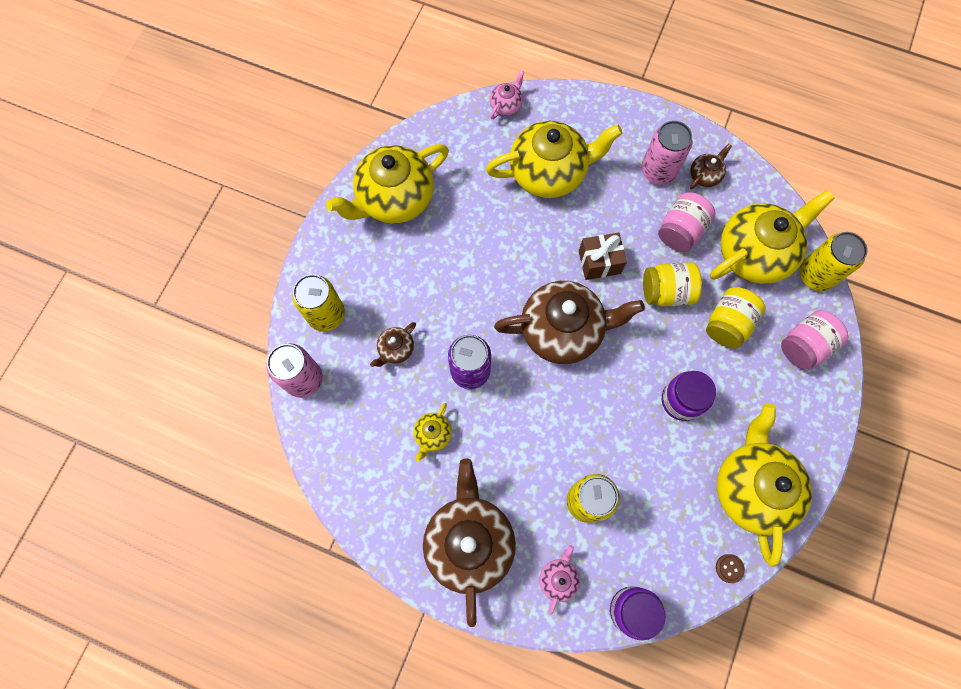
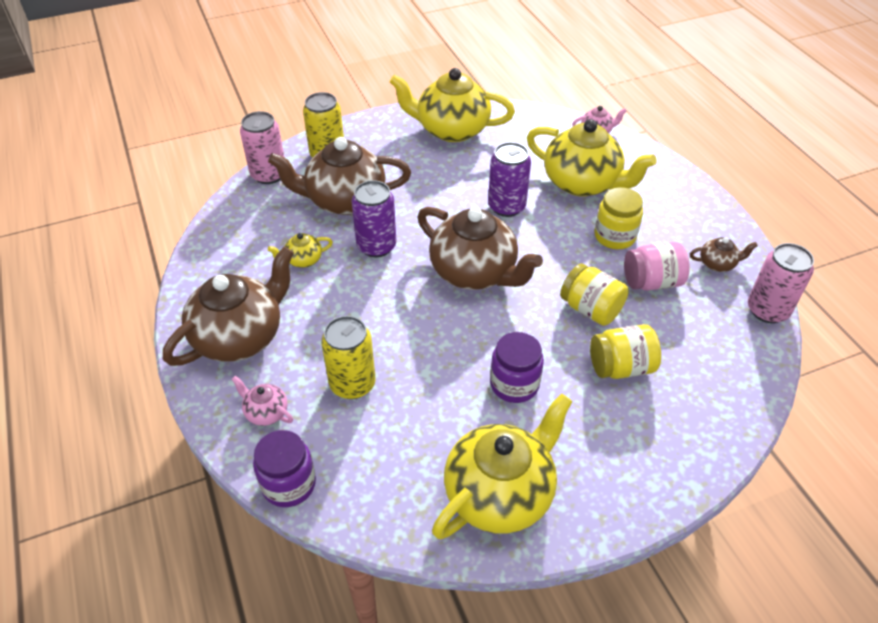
camera: 45 degrees right, 25 degrees down
brown teapot [370,322,416,367] -> brown teapot [268,137,411,215], size x2.27
pink teapot [539,545,580,614] -> pink teapot turned 120 degrees counterclockwise [231,376,293,426]
brown gift [579,232,627,280] -> none
pink can [641,121,692,185] -> pink can moved to [748,243,814,323]
yellow teapot [710,190,835,284] -> none
brown button [716,554,745,583] -> none
pink jar [781,310,848,370] -> none
yellow can [800,232,868,291] -> none
none -> purple can [488,142,531,217]
none -> yellow jar [595,187,643,249]

